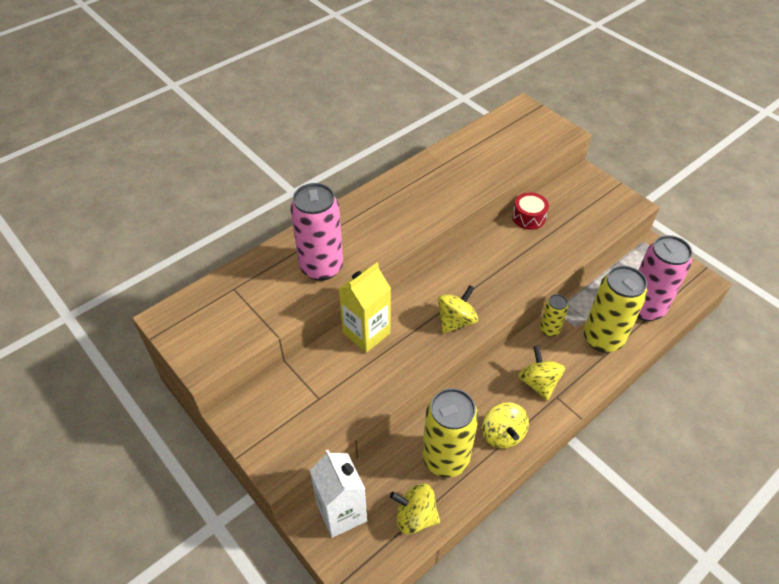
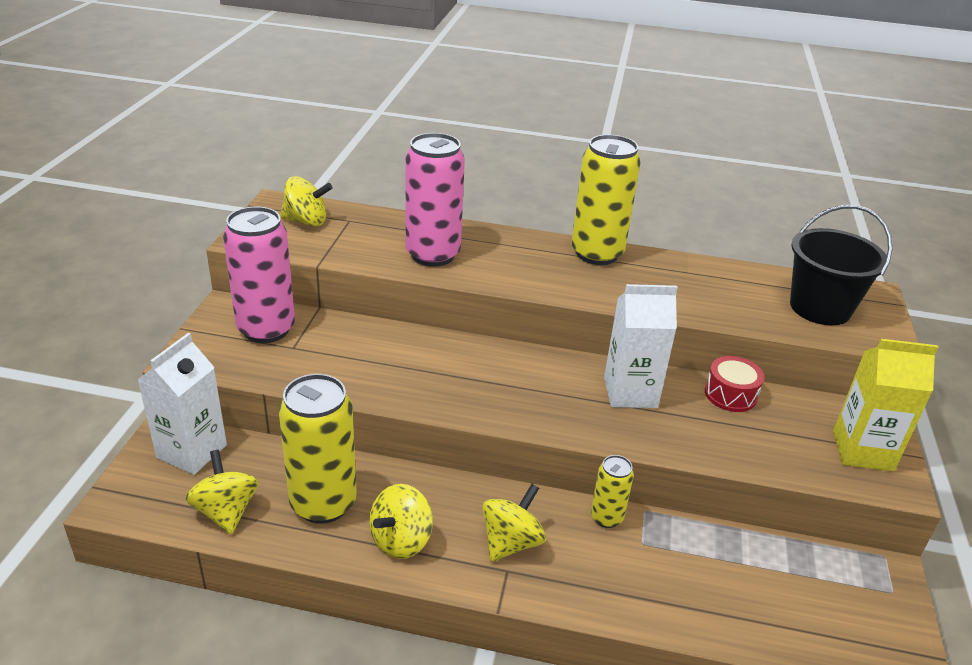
camera: 50 degrees right, 15 degrees down
yellow carton [339,263,391,353] -> yellow carton moved to [833,339,938,471]
yellow spinning top [438,285,478,333] -> yellow spinning top moved to [280,176,333,226]
yellow can [584,266,647,352] -> yellow can moved to [571,134,641,265]
pink can [637,235,692,321] -> pink can moved to [223,207,295,343]
none -> white carton [604,284,678,408]
none -> black bucket [790,205,892,325]

